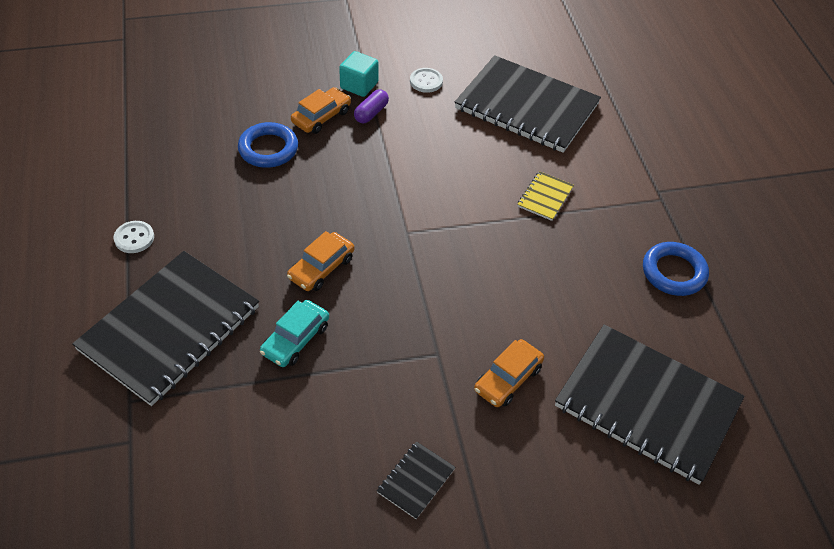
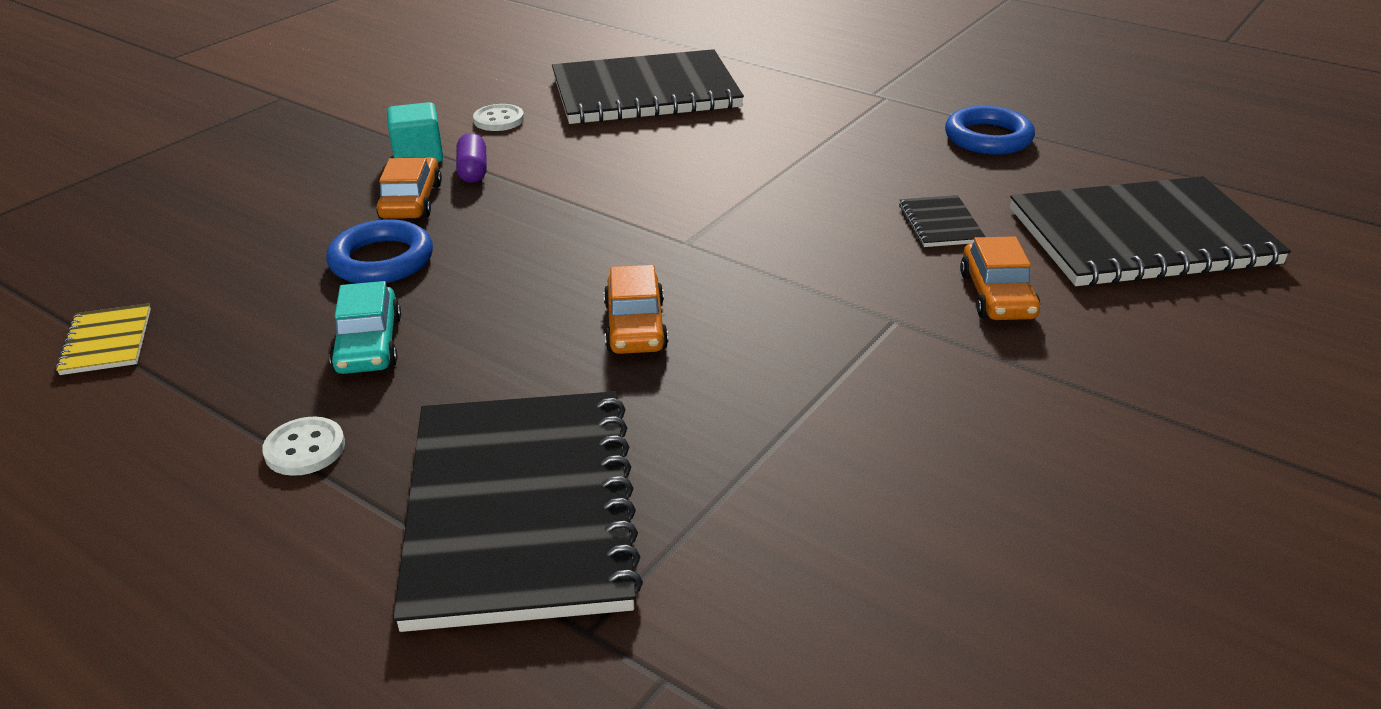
camera: 40 degrees left, 15 degrees down
turquoise car [260,300,329,367] -> turquoise car moved to [329,281,401,374]
black notebook [377,441,455,519] -> black notebook moved to [899,195,985,247]
yellow notebook [517,171,574,221] -> yellow notebook moved to [56,303,151,375]

